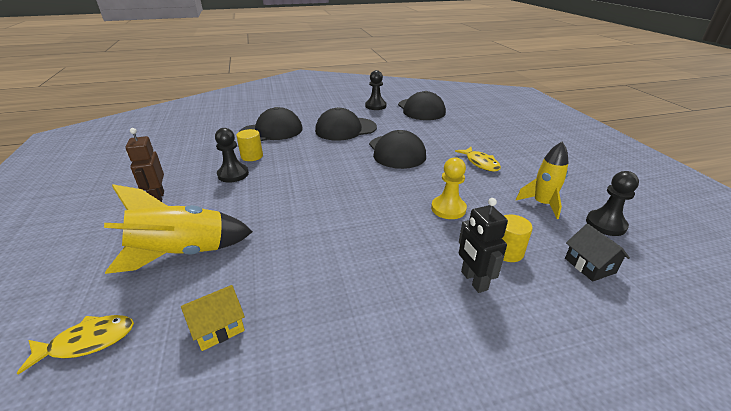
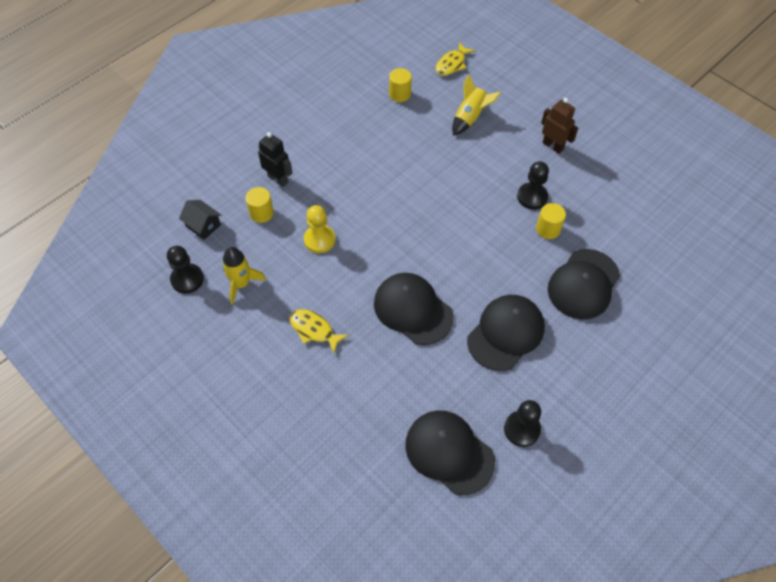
camera: 150 degrees right, 25 degrees up
yellow rocket [104,184,253,274] -> yellow rocket [452,74,501,136], size x0.64
yellow house [181,285,245,351] -> yellow cylinder [389,68,412,102]

